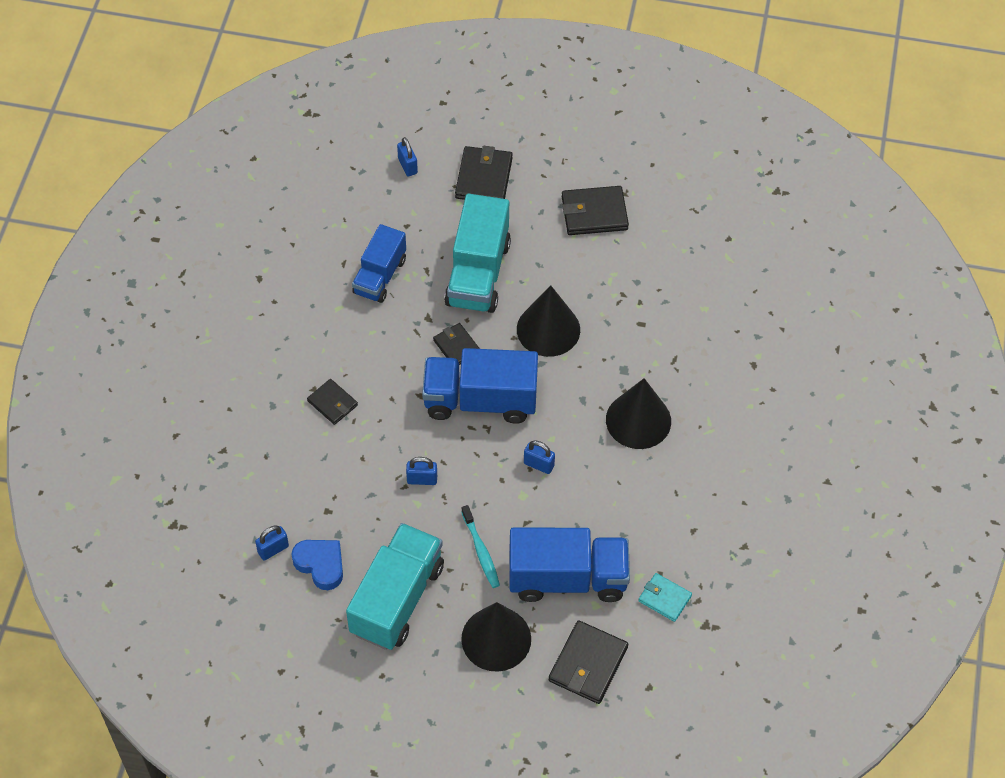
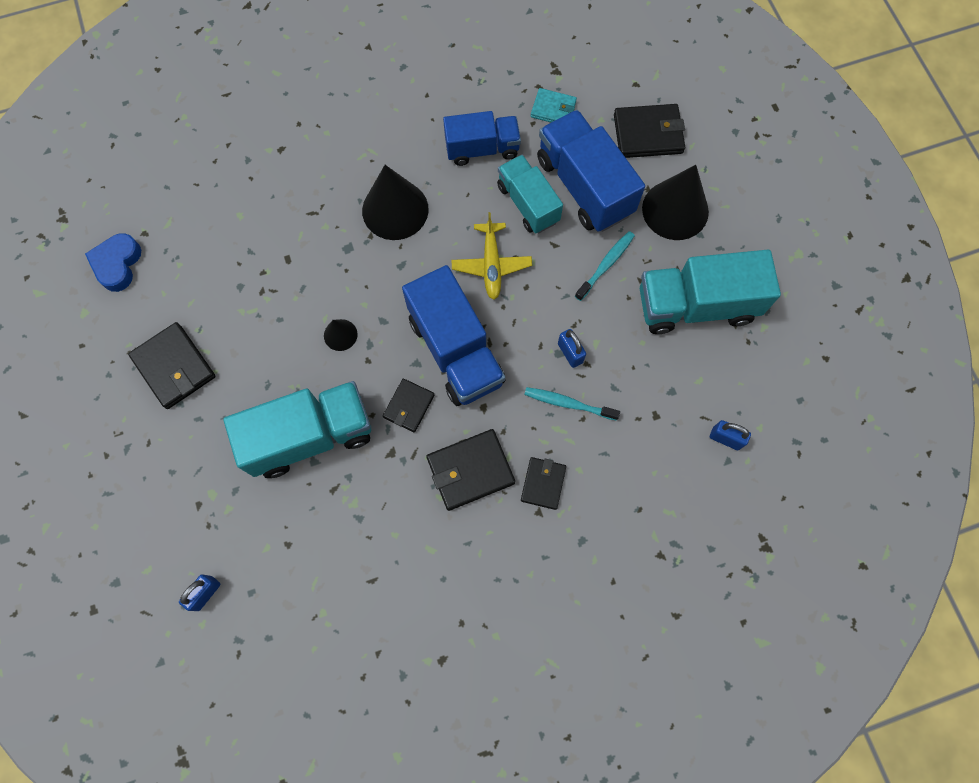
camera: 120 degrees left, 15 degrees up
blue heart [292,540,343,590] -> blue heart moved to [85,233,141,292]
blue truck [352,224,406,303] -> blue truck moved to [443,111,521,166]
black wallet [455,146,513,200] -> black wallet moved to [426,429,515,511]
black cone [517,285,580,357] -> black cone [324,319,358,351], size x0.48
blue padlock [524,441,555,474] -> yellow plane [452,212,532,300]
turquoise wallet [638,573,692,622] -> turquoise wallet turned 75 degrees counterclockwise [531,88,577,122]
none -> turquoise truck [497,155,563,234]
none -> turquoise toothbrush [524,387,620,421]

